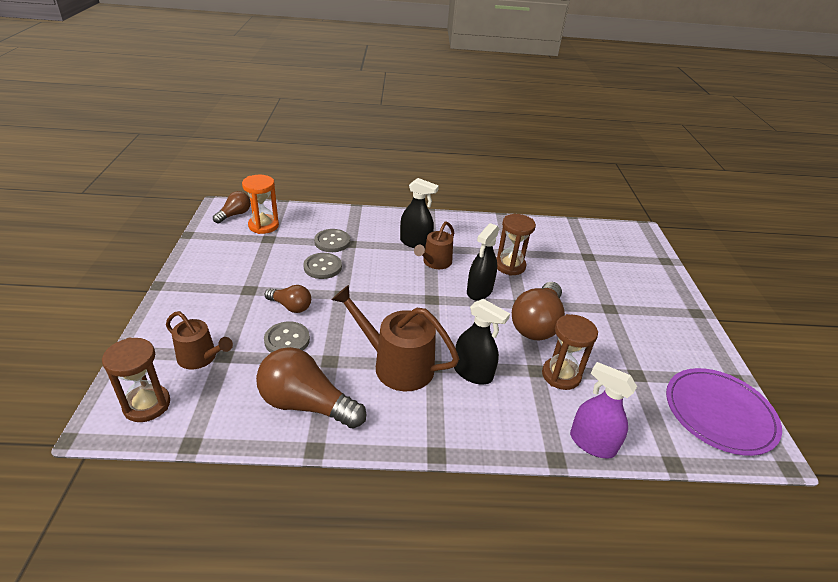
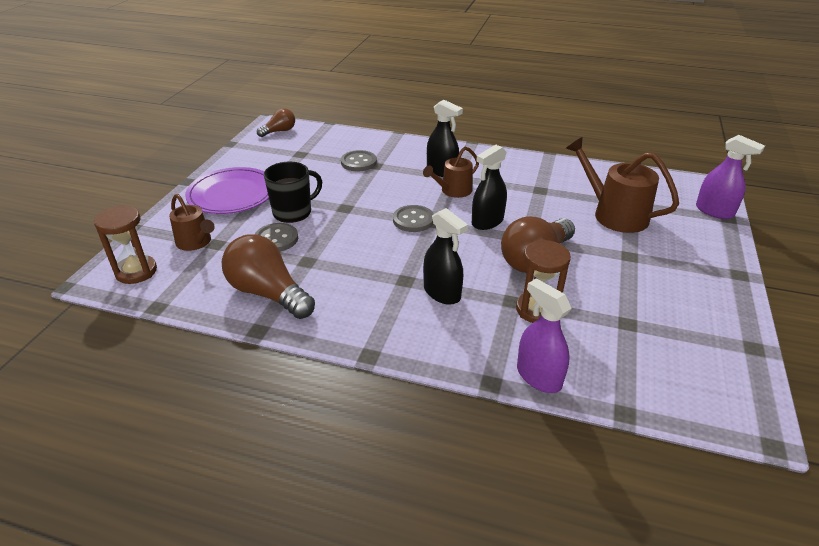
camera: 20 degrees right, 0 degrees up
orange hourglass [242,175,279,234] -> none
brown light bulb [265,285,311,313] -> black mug [264,162,322,223]
grey button [303,253,342,279] -> grey button moved to [393,205,434,232]
brown watering can [332,285,459,391] -> brown watering can moved to [566,137,679,233]
brown hourglass [496,214,536,276] -> none
purple plate [666,368,782,456] -> purple plate moved to [185,167,269,214]
none -> purple spray bottle [696,135,765,219]

